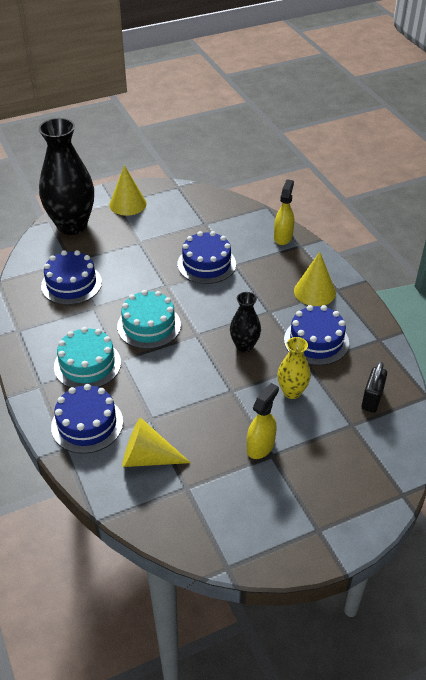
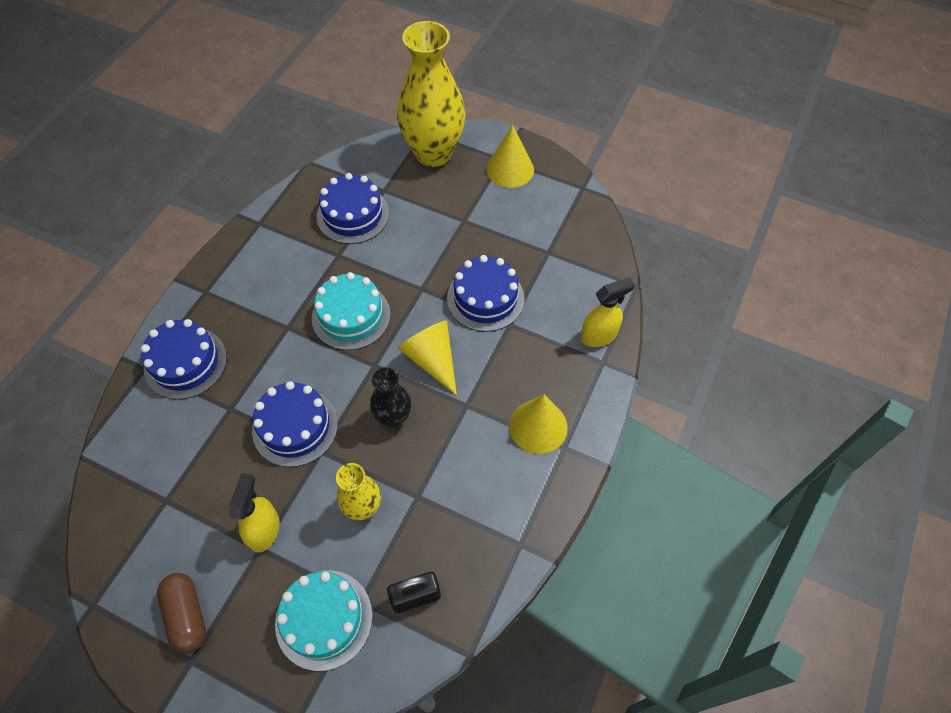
camera: 50 degrees right, 15 degrees up
black vase [38,118,94,235] -> yellow vase [397,21,466,167]
turquoise cake [54,327,121,388] -> turquoise cake moved to [275,570,372,671]
yellow cone [122,418,191,467] -> yellow cone moved to [398,320,457,396]
yellow spray bottle [247,383,279,459] -> yellow spray bottle turned 75 degrees counterclockwise [229,473,280,553]
blue cake [284,305,349,365] -> blue cake moved to [252,381,338,467]
none -> brown capsule [157,573,206,654]

